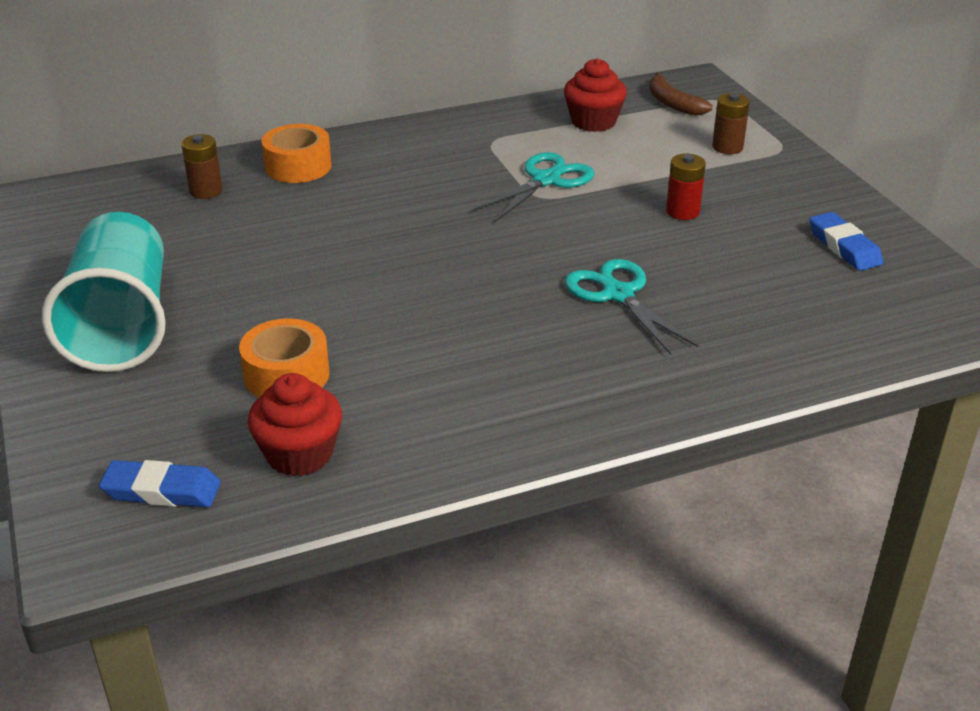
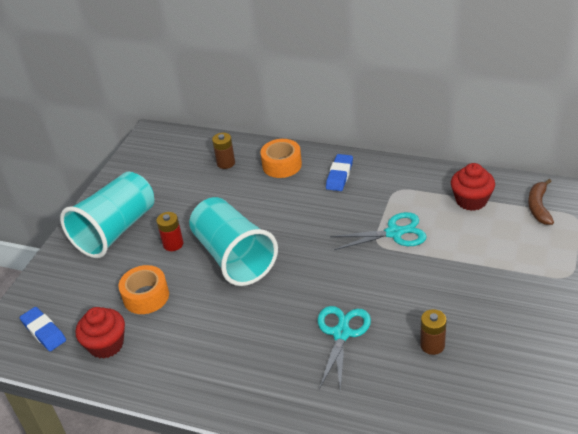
camera: 45 degrees right, 5 degrees up
red battery [666,154,706,220] -> red battery moved to [156,212,184,251]
brown battery [712,93,750,154] -> brown battery moved to [420,309,447,355]
blue eraser [810,212,883,271] -> blue eraser moved to [326,154,353,191]
none -> turquoise cup [189,197,278,286]

